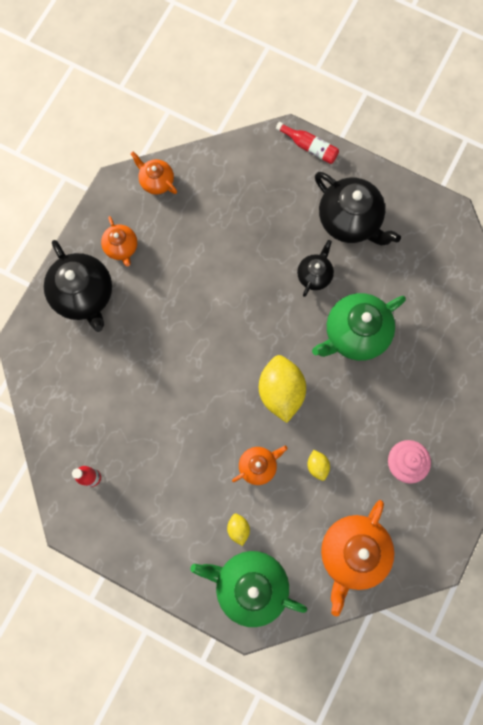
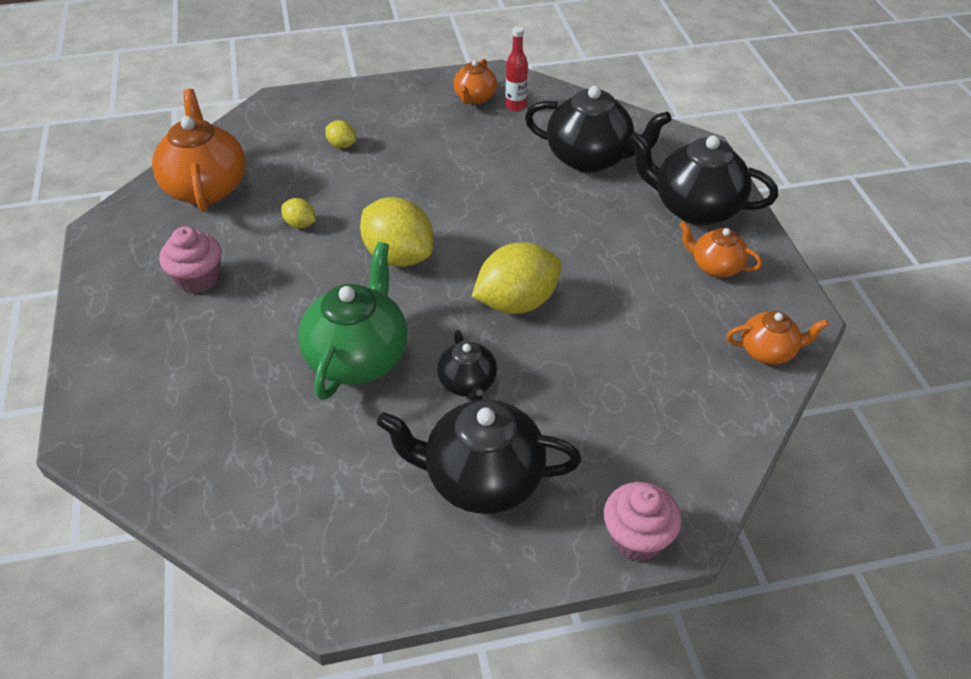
camera: 140 degrees right, 30 degrees down
green teapot [190,551,307,627] -> none
orange teapot [232,446,288,485] -> orange teapot moved to [453,59,497,104]
red bottle [276,122,339,164] -> pink cupcake [604,482,682,561]
none -> yellow lemon [472,242,562,314]
none -> black teapot [525,86,672,173]

